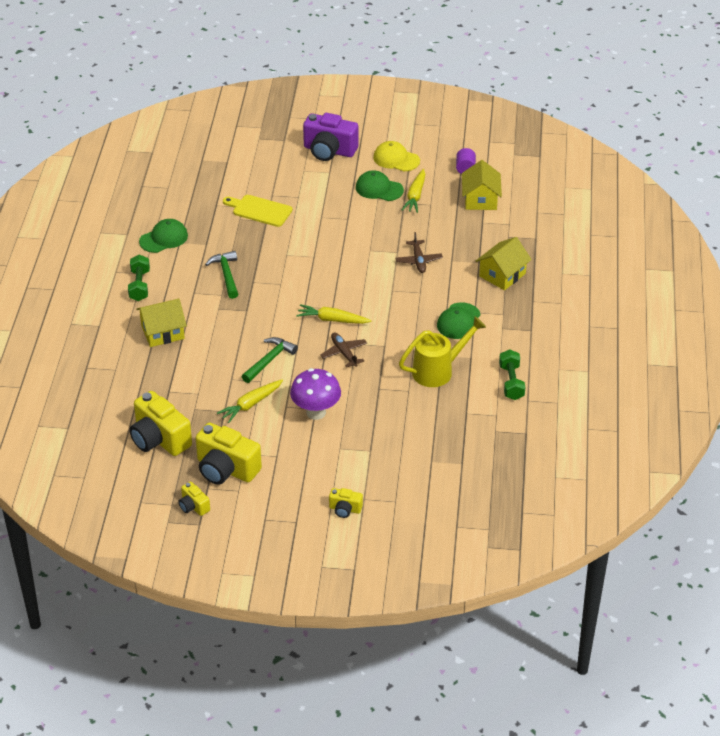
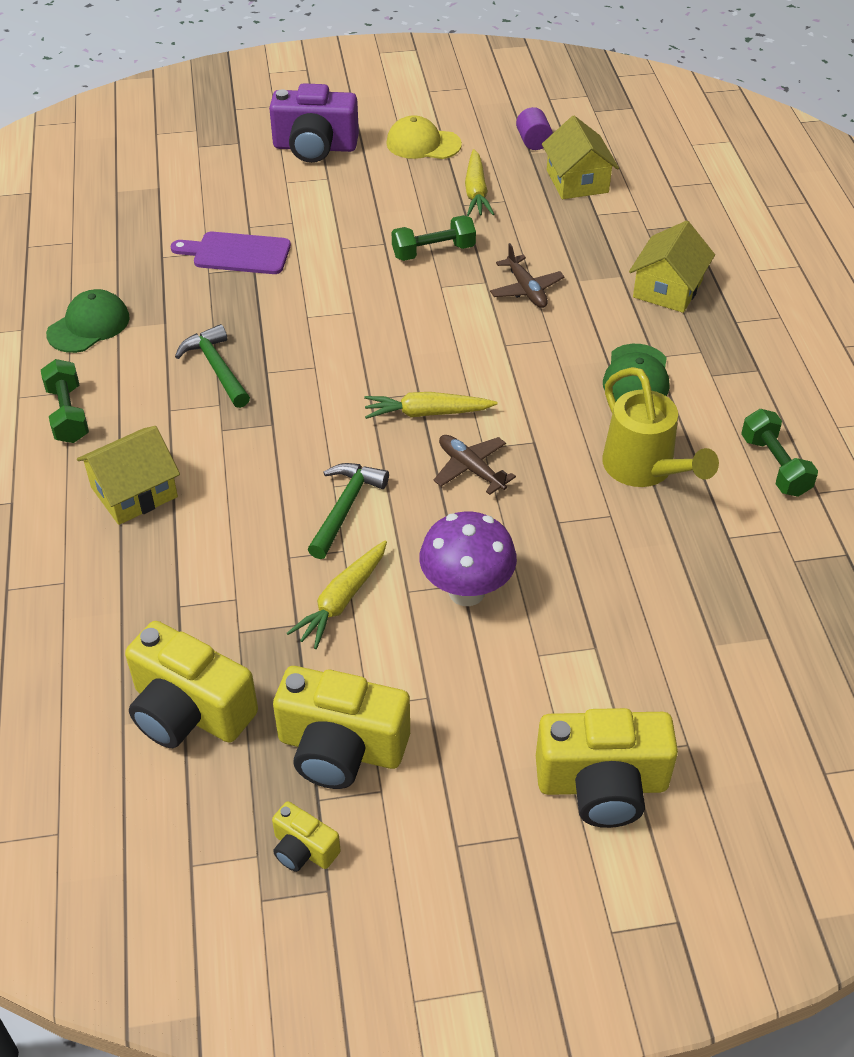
camera: 15 degrees left, 5 degrees up
yellow cutting board [223,195,293,227] -> purple cutting board [171,232,291,274]
yellow camera [329,488,363,518] -> yellow camera [536,708,678,828], size x2.02
green cap [356,170,404,201] -> none
yellow watering can [399,316,486,387] -> yellow watering can turned 105 degrees clockwise [602,367,719,487]
none -> green dumbbell [392,215,476,261]

